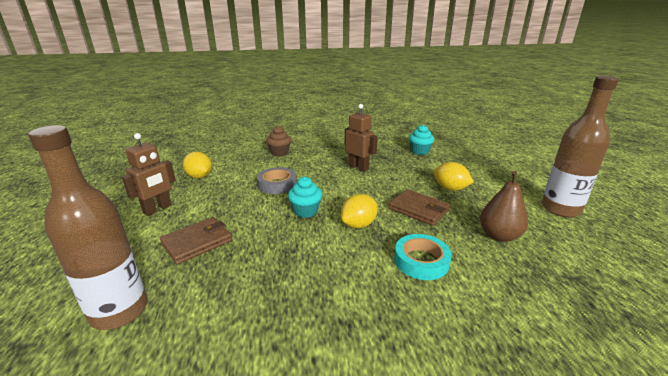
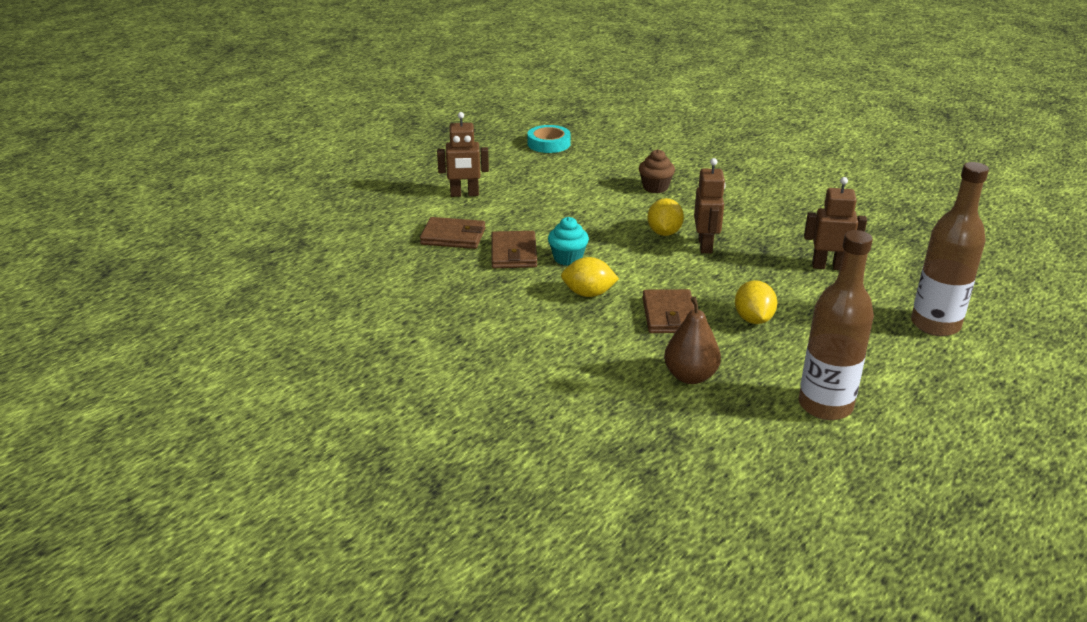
camera: 50 degrees right, 5 degrees up
brown bottle [28,125,148,330] -> brown bottle moved to [911,162,989,336]
yellow lemon [183,151,212,178] -> yellow lemon moved to [647,198,684,236]
grey tape [257,167,297,194] -> none
turquoise tape [394,234,452,280] -> turquoise tape moved to [527,125,571,153]
turquoise cupcake [409,125,434,155] -> brown robot [804,177,867,270]
none -> brown wallet [491,231,537,268]

